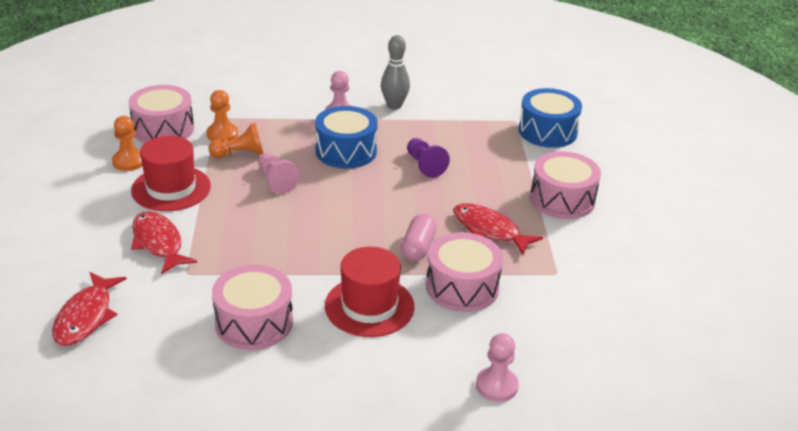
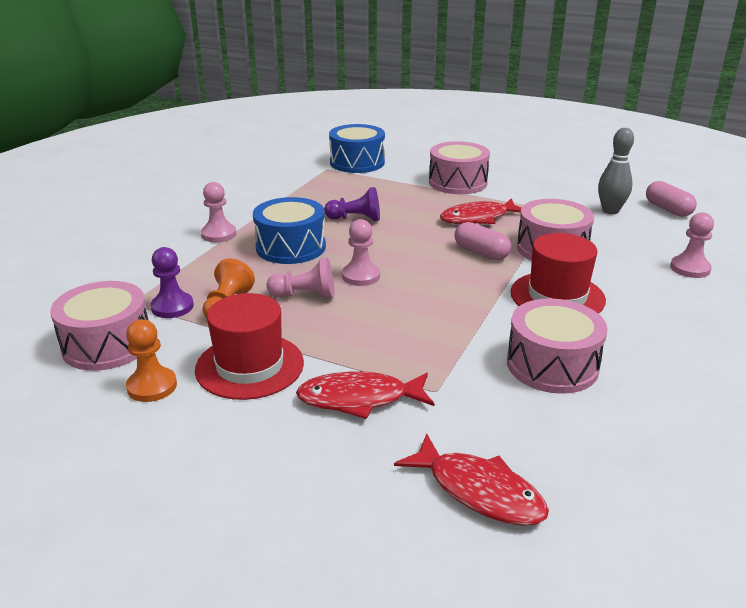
camera: 60 degrees left, 5 degrees down
orange pawn [206,90,238,141] -> purple pawn [151,247,194,318]
grey bowling pin [381,35,410,109] -> grey bowling pin moved to [598,128,634,214]
none -> pink pawn [342,219,380,286]
none -> pink capsule [646,181,697,217]

